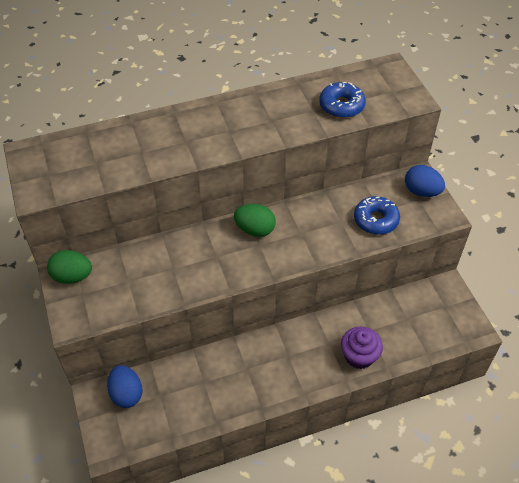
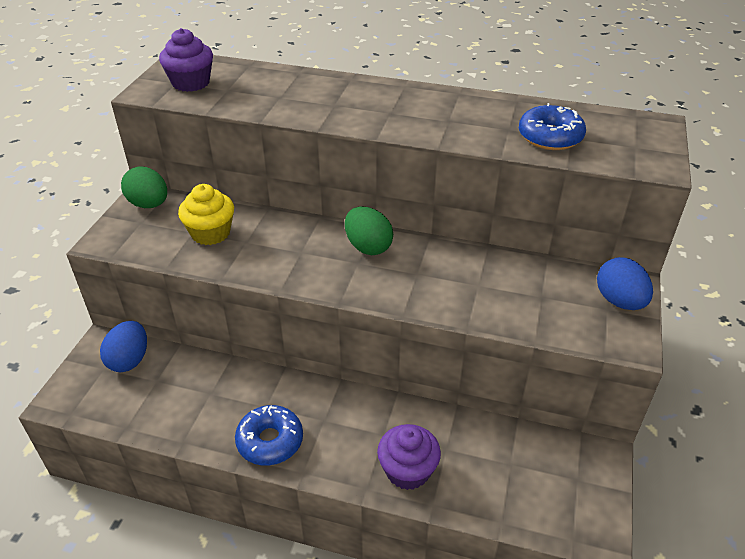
camera: 35 degrees right, 10 degrees down
blue donut [354,196,400,235] -> blue donut moved to [235,405,303,465]
none -> purple cupcake [159,28,213,92]
none -> yellow cupcake [178,184,234,245]

